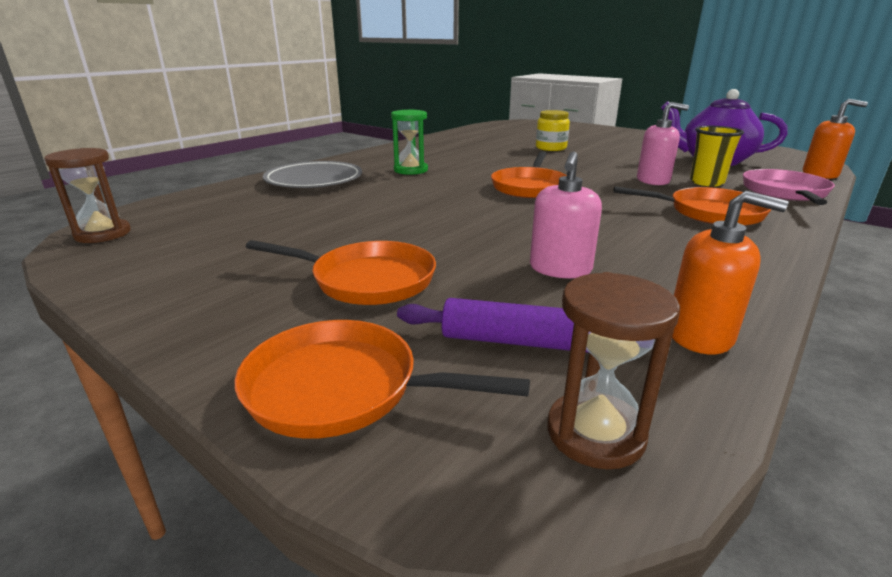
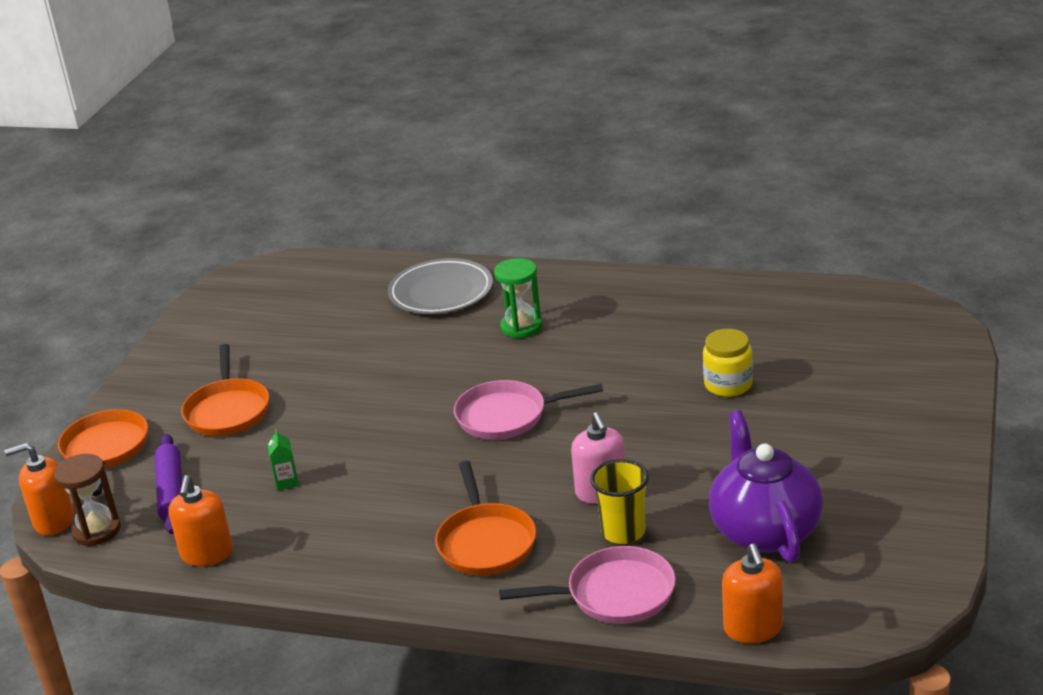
camera: 70 degrees right, 5 degrees up
brown hourglass [44,148,131,243] -> none
orange pan [491,151,567,198] -> pink pan [454,380,603,440]
pink soap dispenser [530,151,602,278] -> green carton [267,429,299,490]
none -> orange soap dispenser [4,443,74,536]

